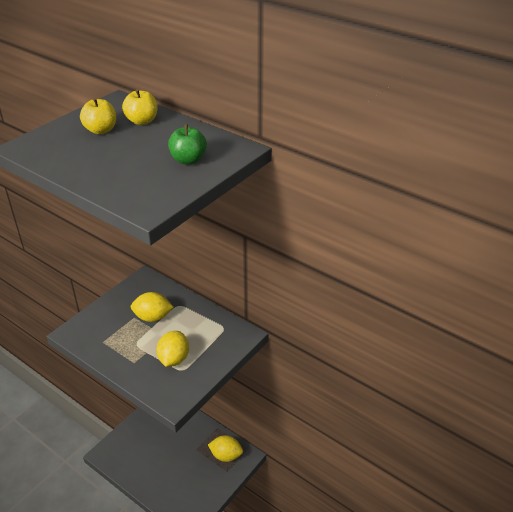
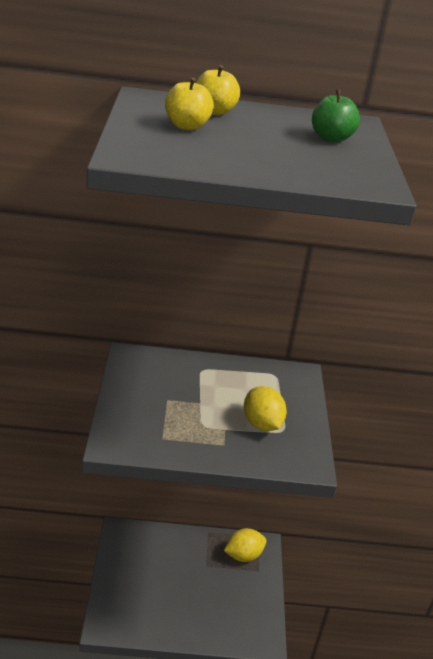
camera: 40 degrees left, 5 degrees down
yellow lemon [131,292,174,322] -> none

